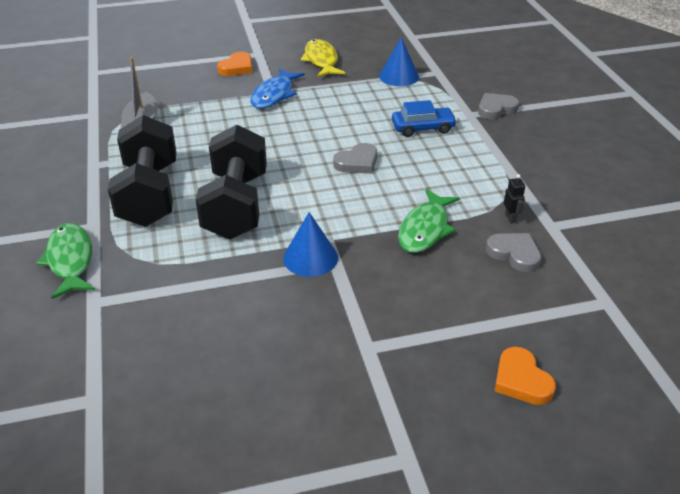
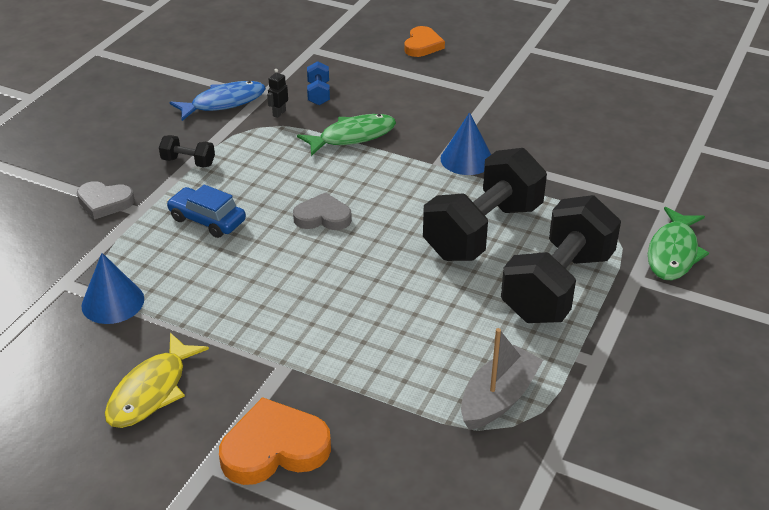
camera: 140 degrees left, 0 degrees up
orange heart [217,52,252,76] -> orange heart [219,397,331,485], size x1.51
blue fish [250,68,305,109] -> blue fish moved to [169,81,266,121]
grey heart [486,233,541,272] -> blue dumbbell [307,61,330,105]
none -> black dumbbell [159,135,215,168]

